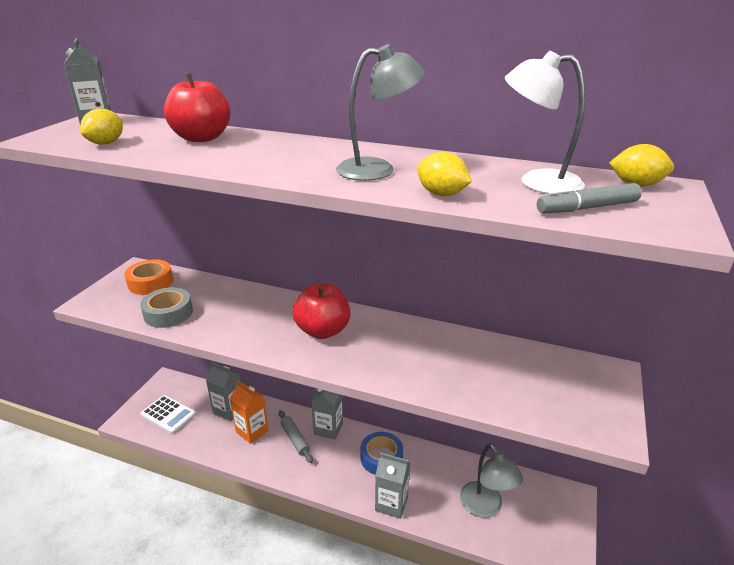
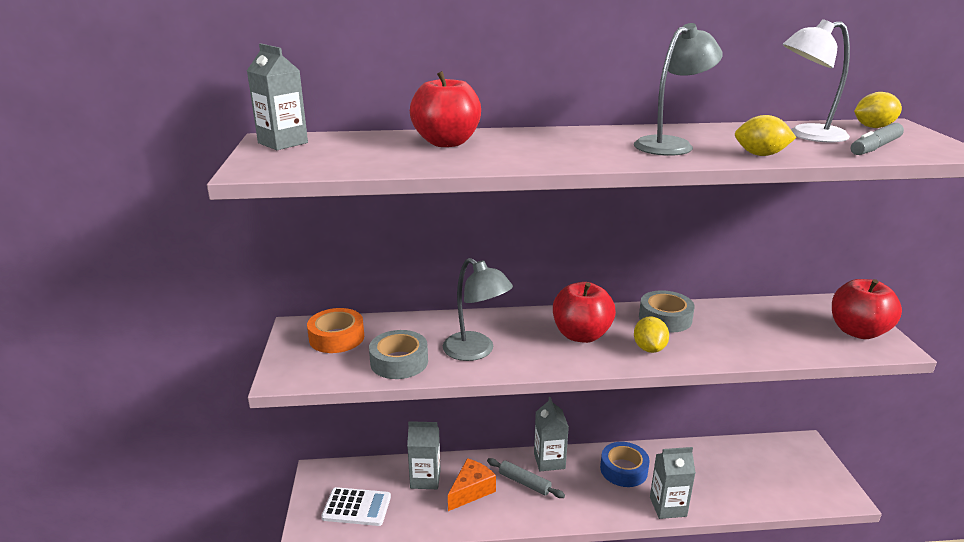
camera: 25 degrees left, 5 degrees down
yellow lemon [80,109,123,144] -> yellow lemon moved to [634,316,669,353]
orange carton [230,381,269,444] -> orange cheese [448,458,496,511]
grey lamp [460,444,523,518] -> grey lamp moved to [443,258,513,361]
none -> grey tape [639,290,695,333]
none -> red apple [832,279,902,339]

